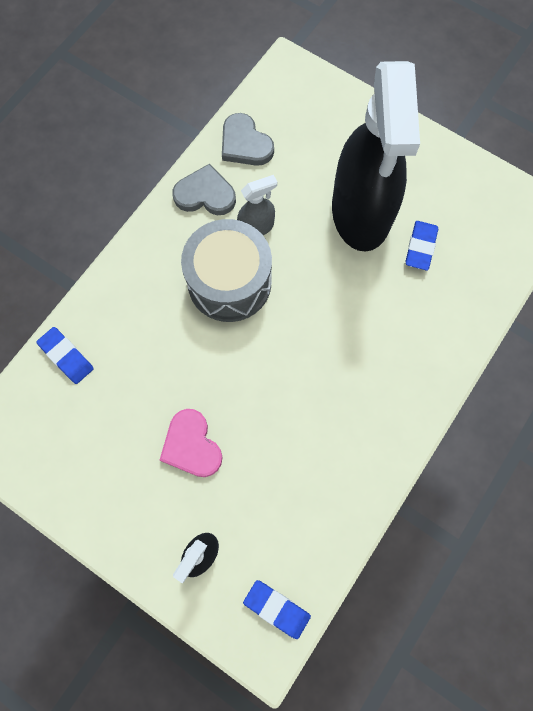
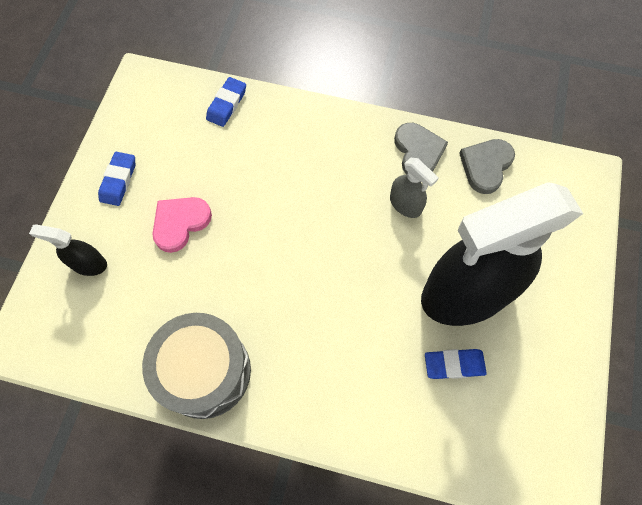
camera: 70 degrees right, 5 degrees down
grey drum [181,219,272,322] -> grey drum moved to [142,313,251,419]
blue eraser [243,580,311,639] -> blue eraser moved to [98,152,135,206]

